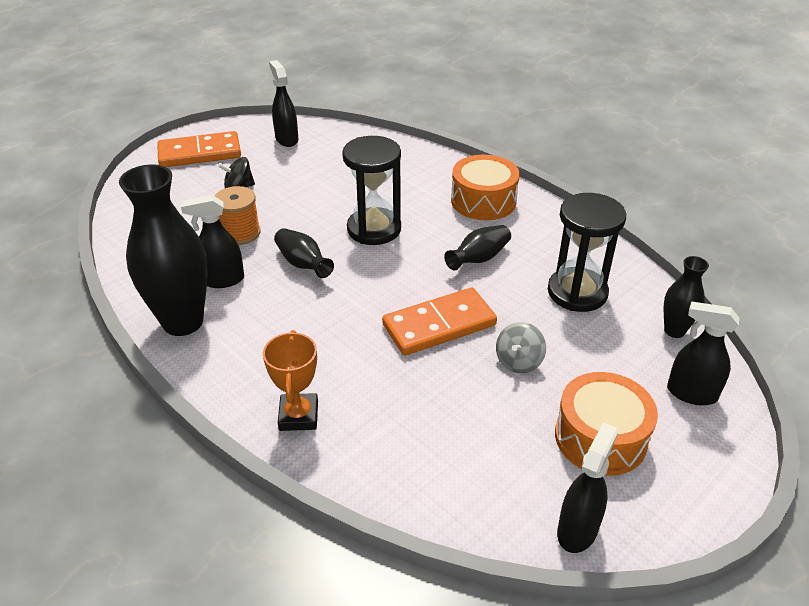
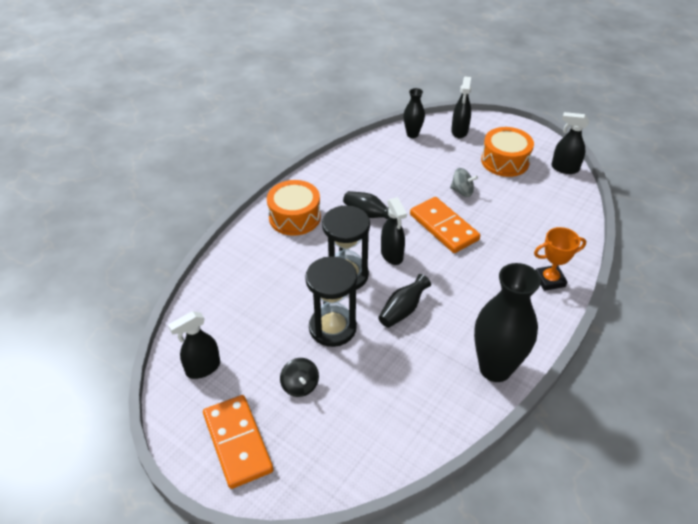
camera: 100 degrees left, 5 degrees up
black spray bottle [181,195,244,288] -> black spray bottle moved to [381,197,407,265]
orange spool [215,186,261,245] -> none
black hourglass [548,193,626,312] -> black hourglass moved to [305,256,357,347]

